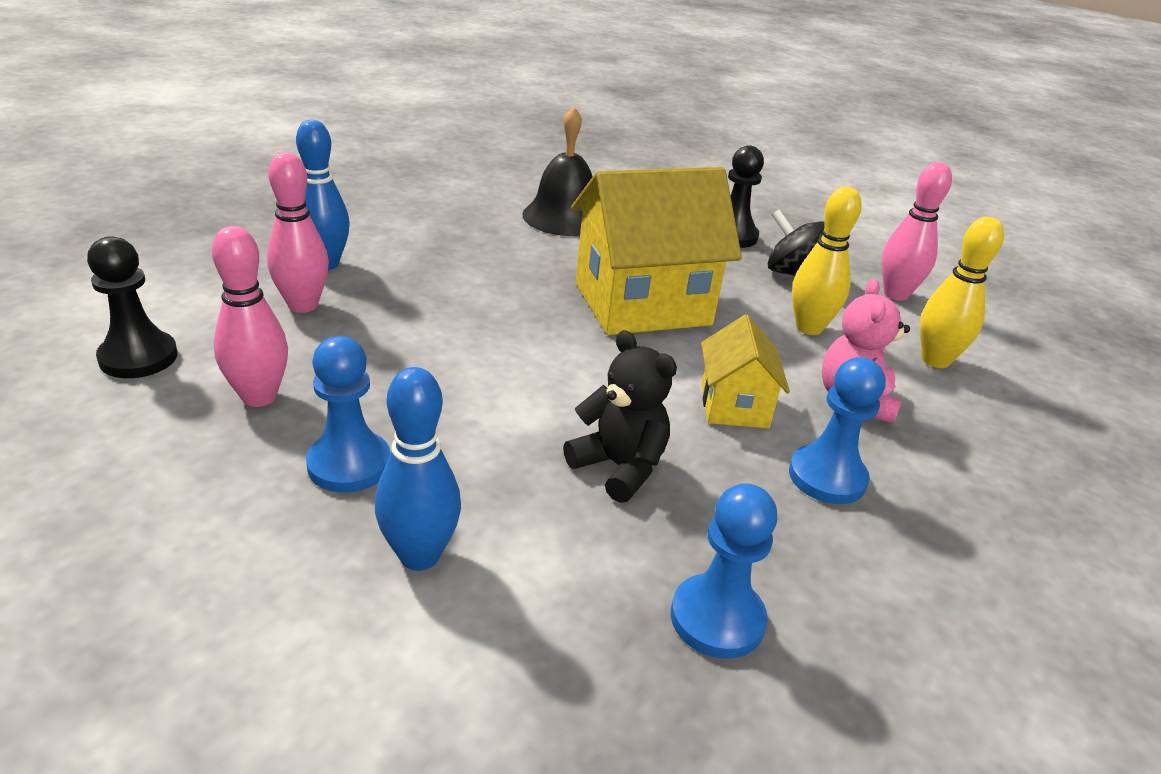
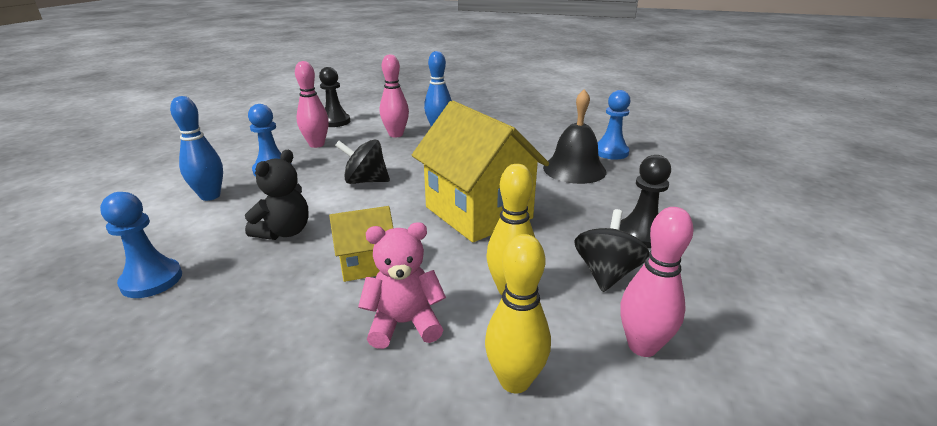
camera: 75 degrees right, 5 degrees down
blue pawn [789,357,886,504] -> blue pawn moved to [598,90,630,160]
none -> black spinning top [335,139,390,184]

